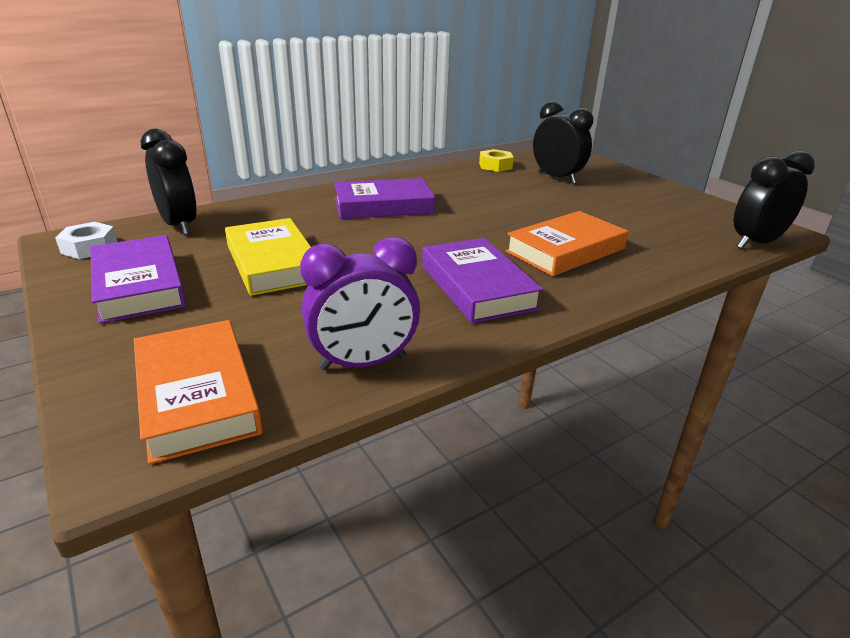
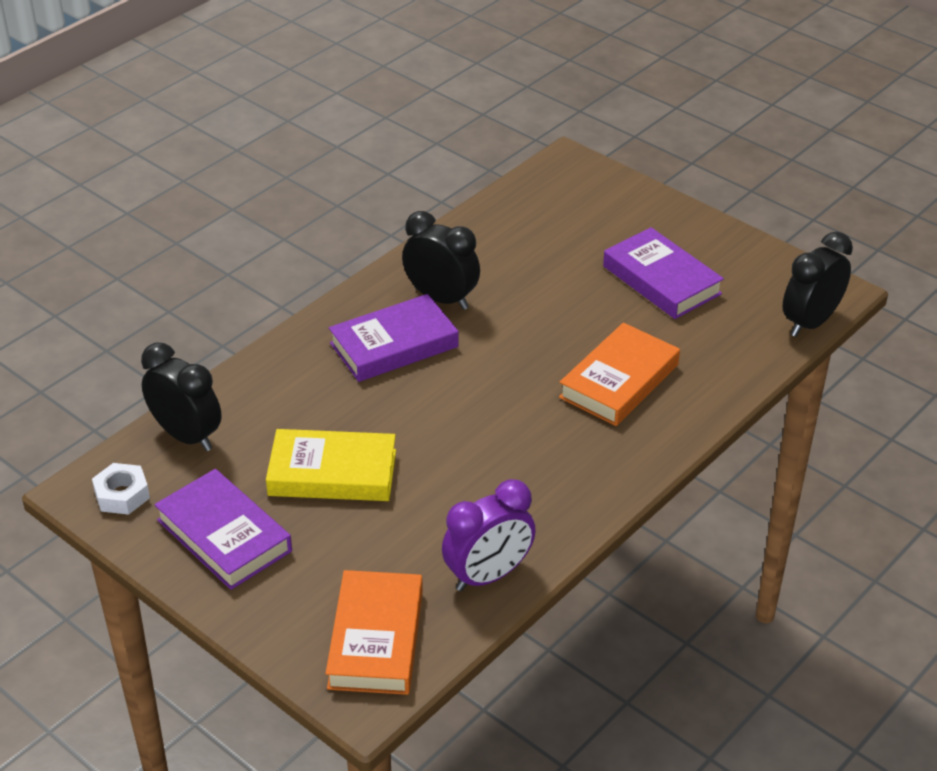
camera: 15 degrees left, 10 degrees up
orange book [134,320,263,464] -> orange book turned 45 degrees clockwise [326,570,423,695]
yellow book [225,218,311,296] -> yellow book turned 45 degrees counterclockwise [266,429,396,501]
purple book [422,238,543,323] -> purple book moved to [603,227,724,319]
yellow nut [479,149,514,172] -> none
black clock [533,101,593,184] -> black clock moved to [402,211,480,310]

